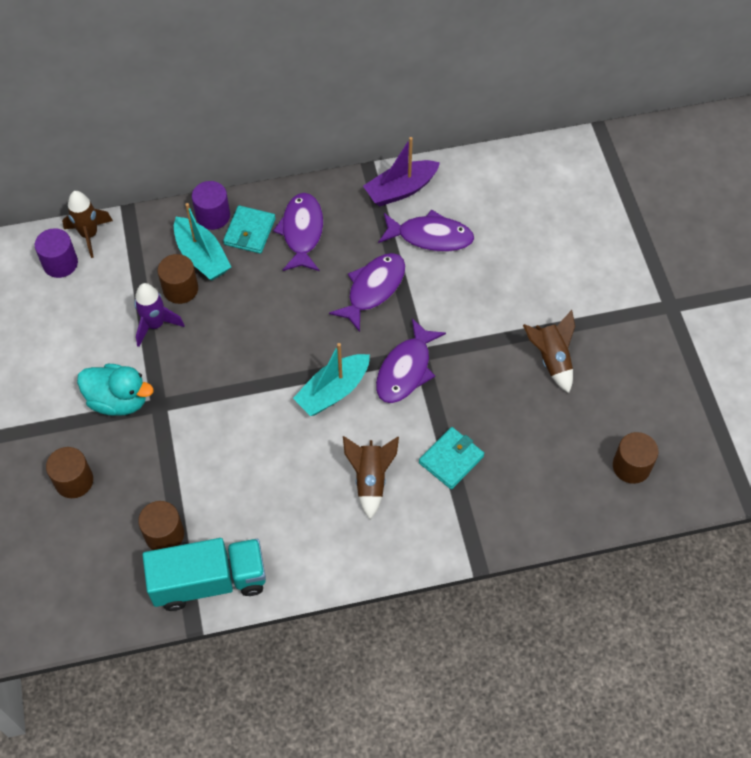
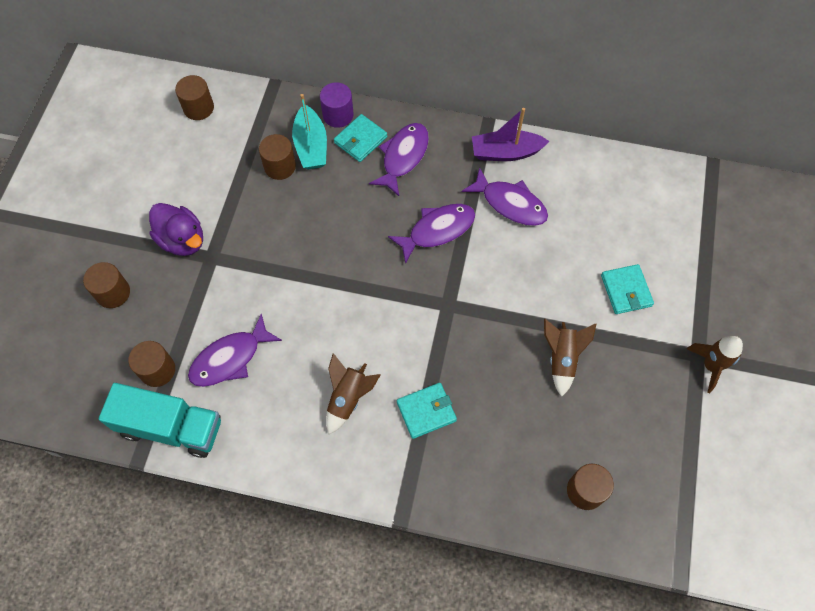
camera: 25 degrees right, 5 degrees up
purple cylinder [35,228,78,278] -> brown cylinder [175,75,214,120]
brown rocket [62,191,113,258] -> brown rocket moved to [687,336,743,393]
turquoise duck [77,364,154,416] -> purple duck [149,203,203,256]
purple rocket [134,283,185,347] -> none
turquoise boat [293,343,370,416] -> none
purple fish [376,318,446,403] -> purple fish moved to [188,314,282,387]
none -> turquoise wallet [601,264,654,314]

